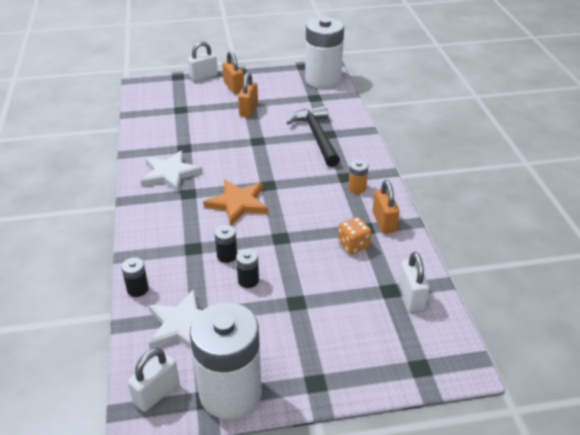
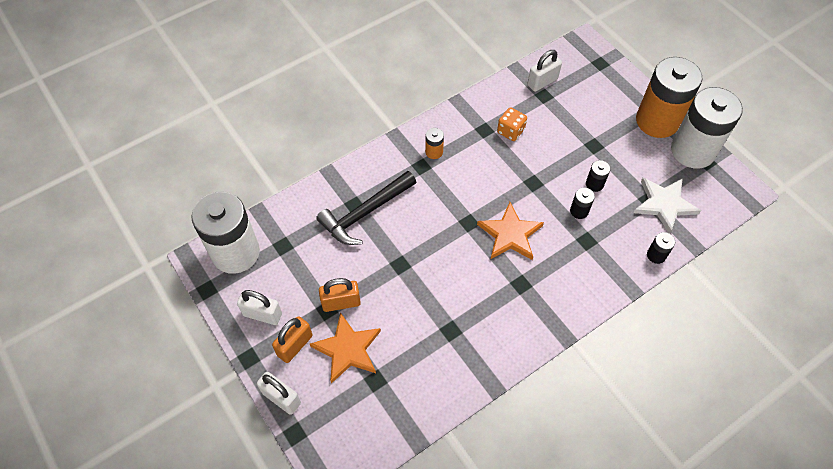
camera: 115 degrees left, 20 degrees up
white padlock [128,348,180,412] -> white padlock moved to [237,290,282,325]
white star [141,150,203,193] -> none
orange padlock [372,180,399,234] -> none
none -> orange star [310,312,381,383]
none -> orange battery [636,57,702,138]

